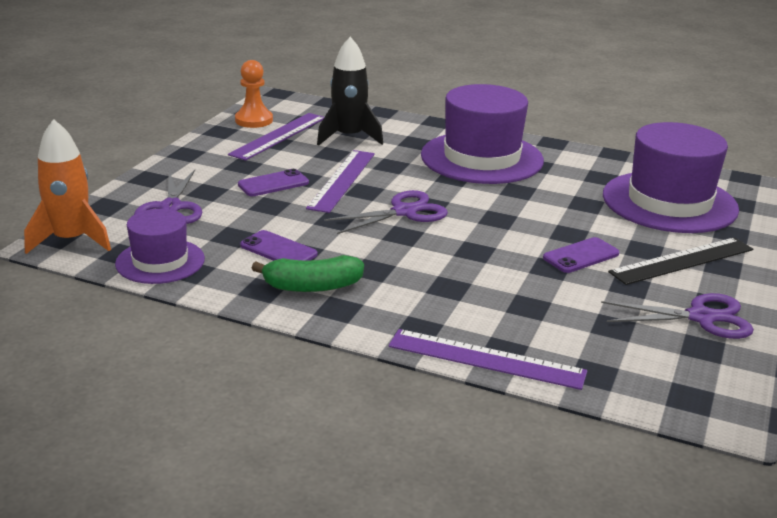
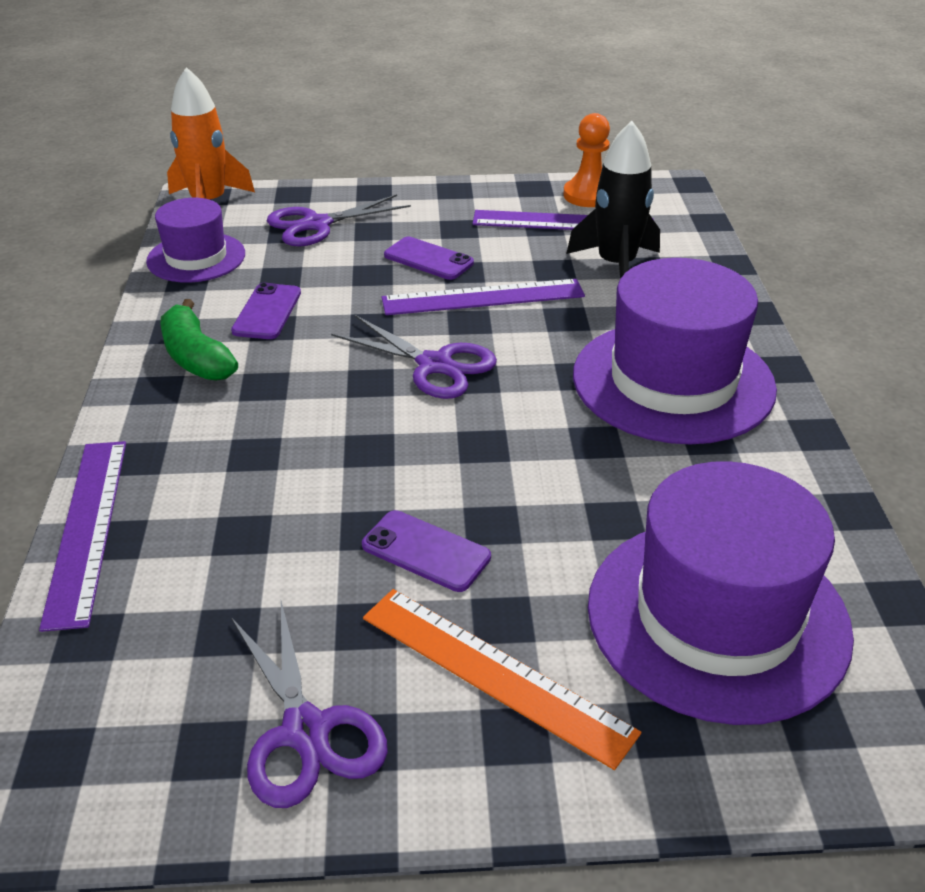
camera: 65 degrees right, 10 degrees up
black ruler [608,237,753,285] -> orange ruler [363,589,641,770]

